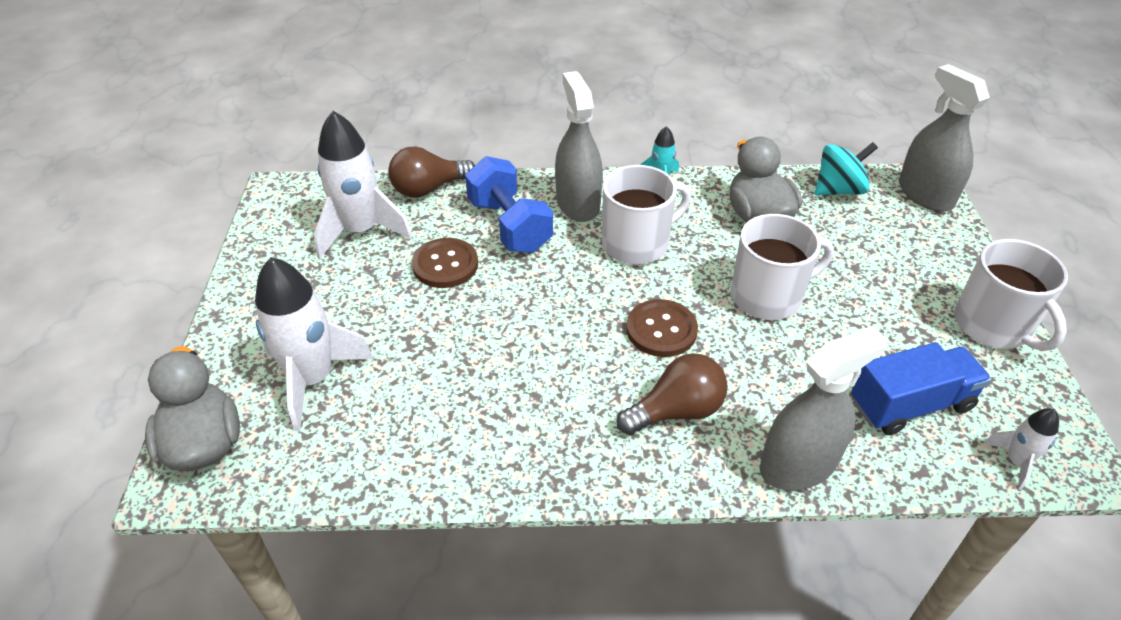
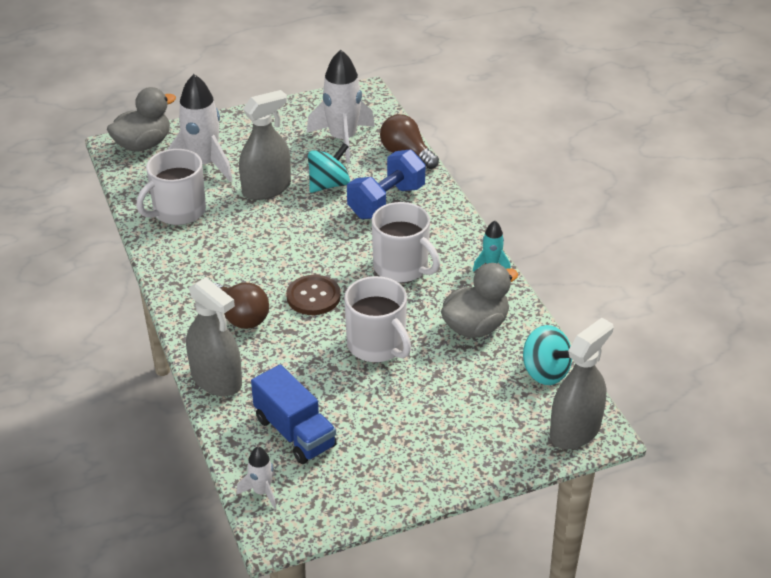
camera: 70 degrees right, 5 degrees down
brown button [412,238,478,288] -> turquoise spinning top [308,143,350,193]
grey spray bottle [555,71,603,222] -> grey spray bottle moved to [239,90,291,200]
white mug [954,239,1068,351] -> white mug moved to [136,149,206,225]

